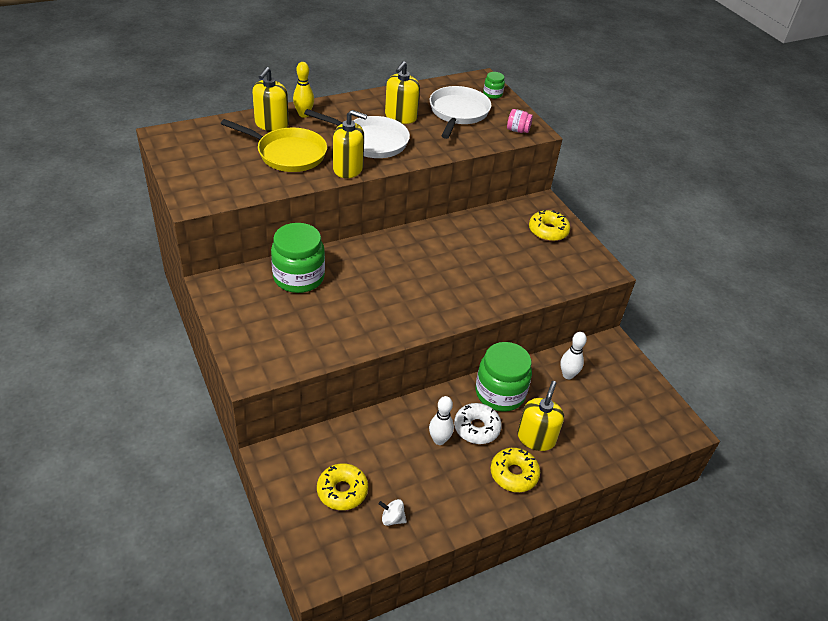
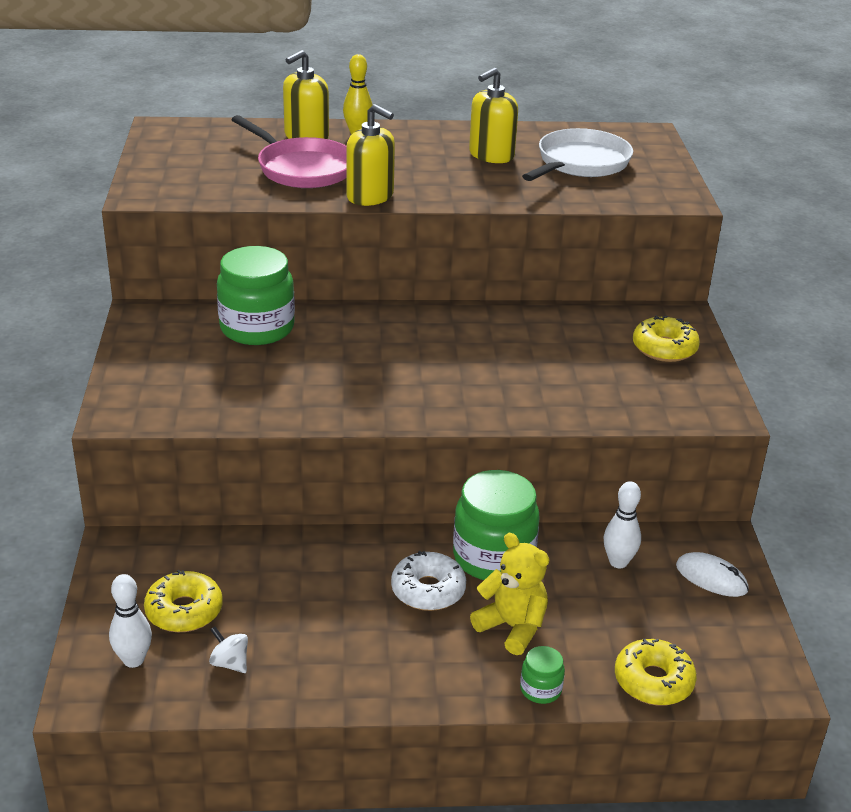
camera: 25 degrees right, 10 degrees down
yellow pan [221,119,327,172] -> pink pan [231,115,346,188]
white pan [304,109,410,158] -> none
white bowling pin [429,396,454,445] -> white bowling pin moved to [109,574,152,668]
green jar [483,72,505,99] -> green jar moved to [520,646,565,704]
yellow donut [491,448,540,492] -> yellow donut moved to [615,639,697,706]
pink jar [507,109,533,133] -> none
yellow soap dispenser [517,381,564,451] -> yellow teddy bear [470,533,549,655]
none -> white mouse [676,552,749,597]

